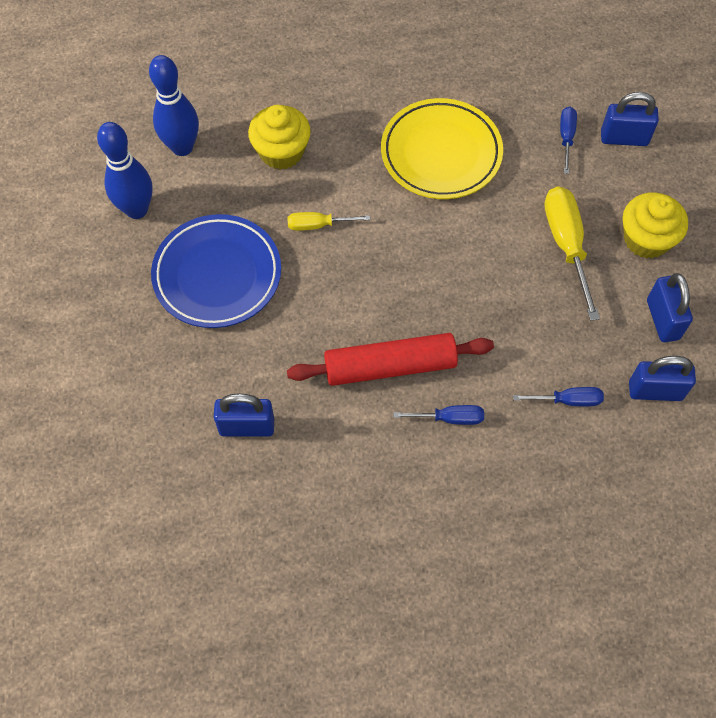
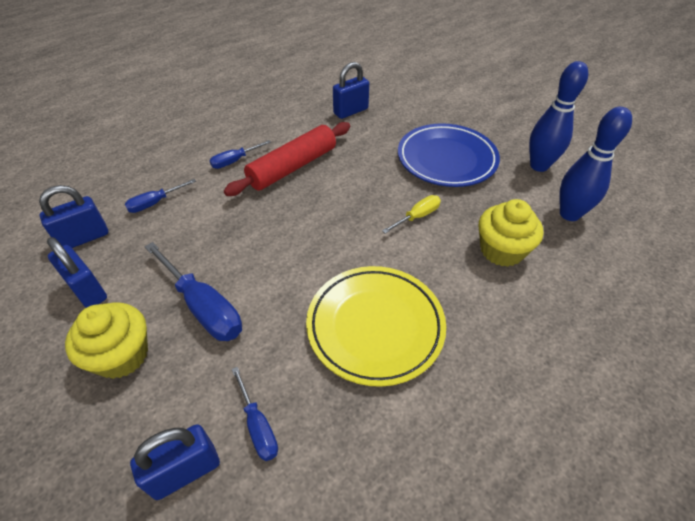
camera: 145 degrees right, 15 degrees down
yellow screwdriver [545,186,600,321] -> blue screwdriver [145,242,242,341]

